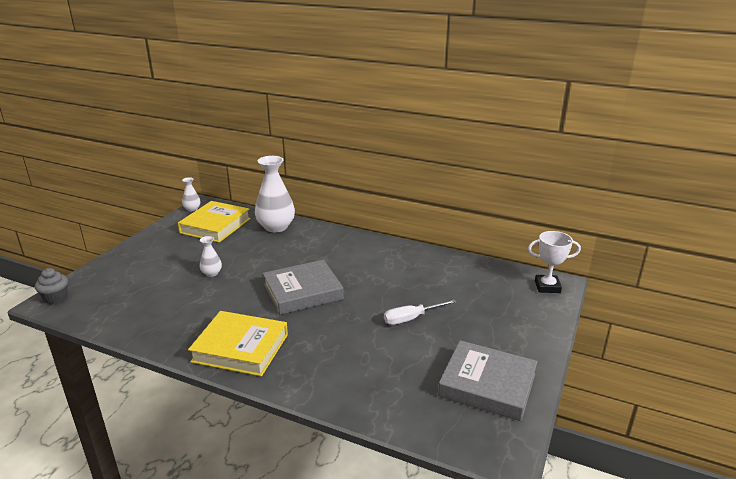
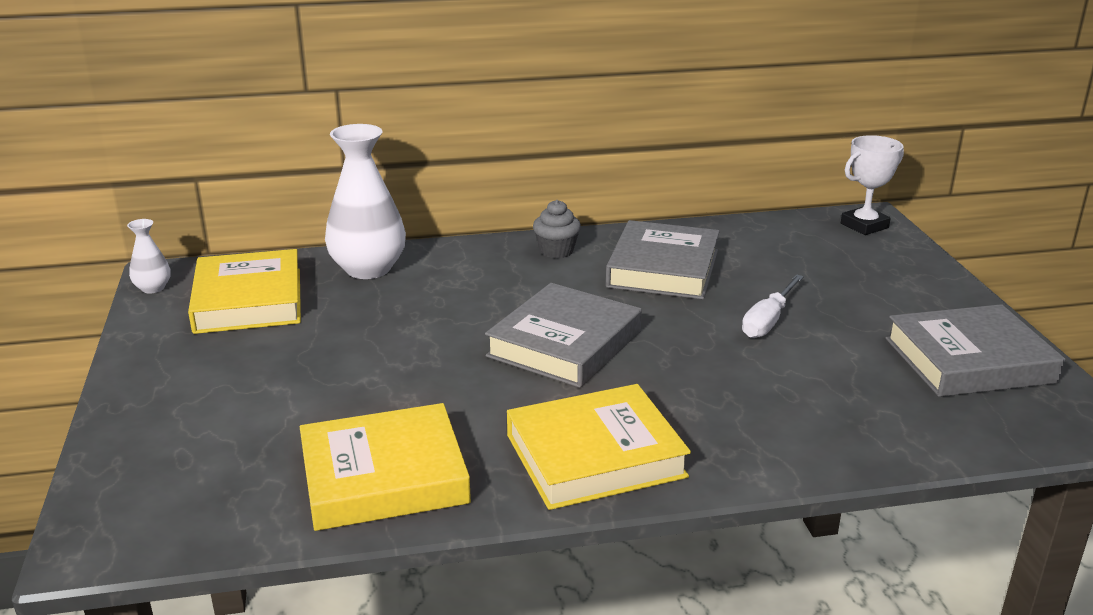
camera: 35 degrees left, 0 degrees up
grey cupcake [35,268,68,304] -> grey cupcake moved to [533,200,581,258]
white vase [200,236,222,277] -> none
none -> yellow book [300,403,471,531]
none -> grey book [606,220,720,299]

